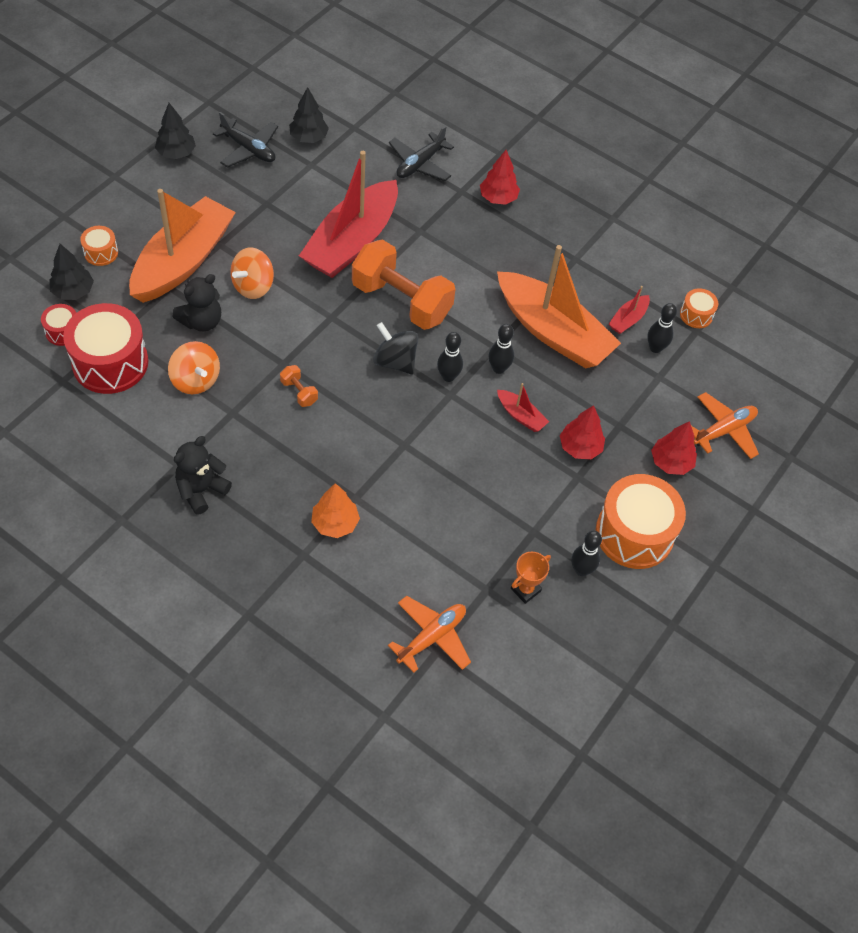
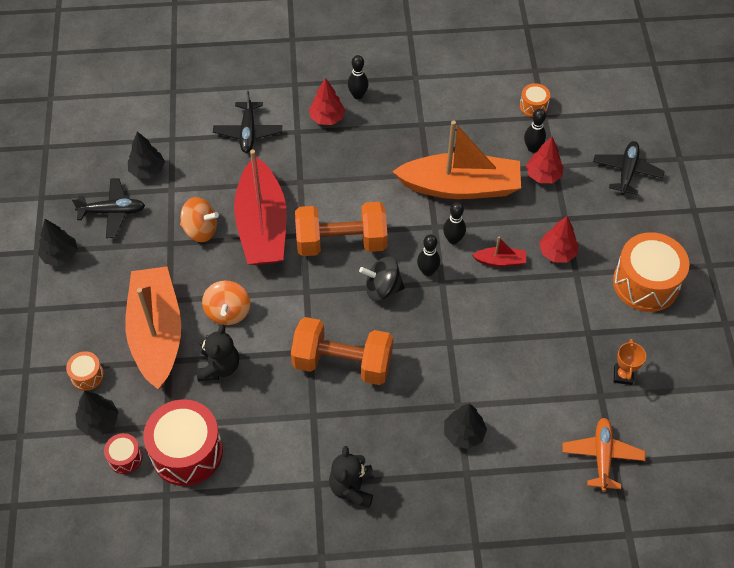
camera: 35 degrees left, 0 degrees up
orange spinning top [168,341,220,394] -> orange spinning top moved to [180,197,219,242]
orange dumbbell [280,365,318,407] -> orange dumbbell [291,317,393,385], size x2.47
orange tree [311,483,360,538] -> black tree [444,403,487,449]
black bowling pin [571,531,602,576] -> black bowling pin moved to [348,55,369,99]
red boat [609,286,650,334] -> none
red tree [651,421,697,475] -> red tree moved to [526,137,564,183]
orange plane [691,392,759,459] -> black plane [593,141,665,195]

